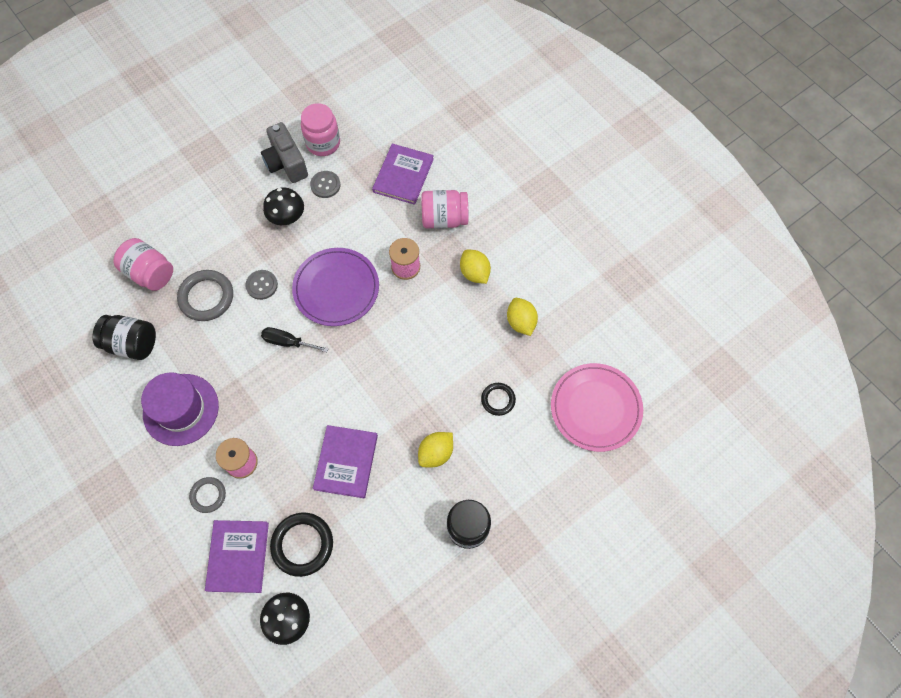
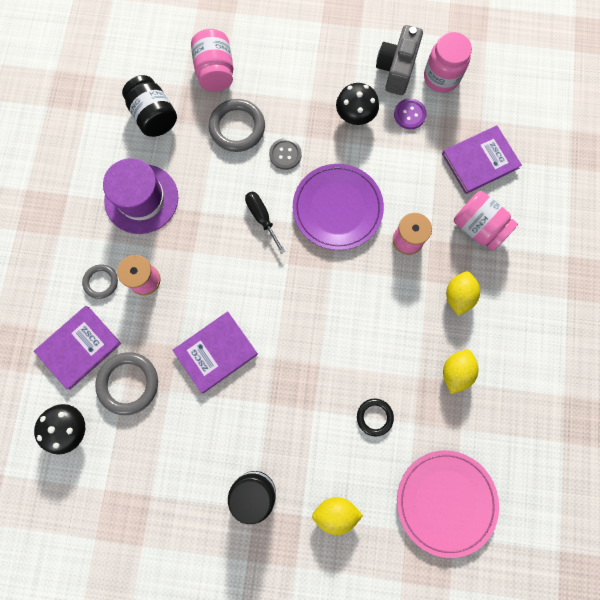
camera: 45 degrees right, 10 degrees up
black ring [270,513,333,577] -> grey ring [95,352,158,415]
grey button [310,171,340,198] -> purple button [394,98,427,129]
yellow lemon [418,432,453,468] -> yellow lemon moved to [312,497,363,535]

